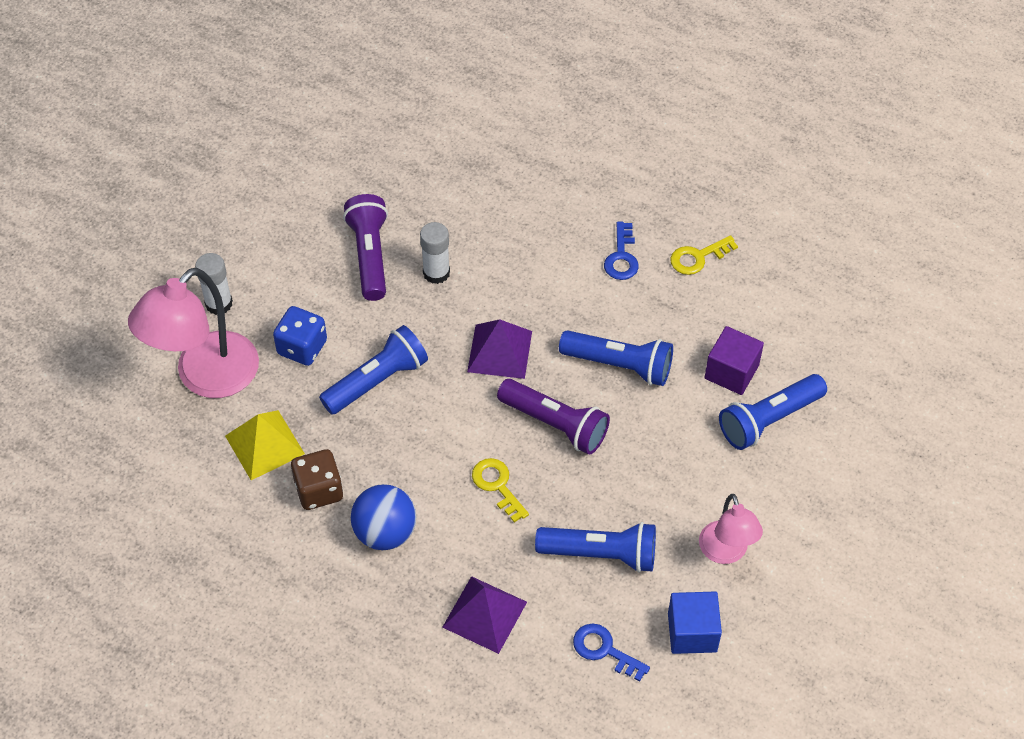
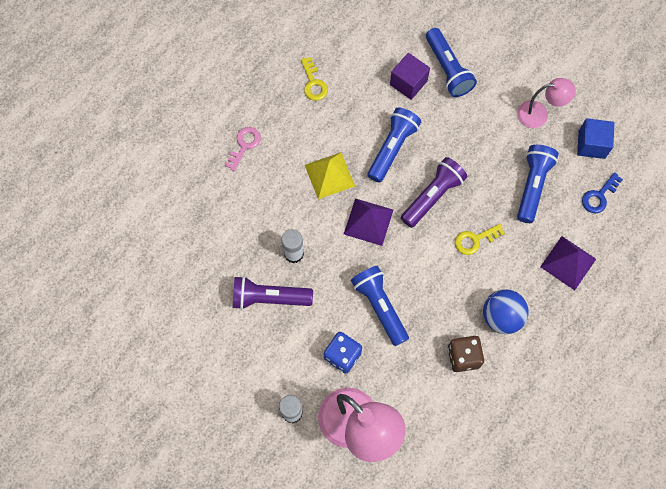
camera: 80 degrees left, 15 degrees up
yellow pyramid [225,410,305,480] -> yellow pyramid moved to [305,152,355,199]
blue key [604,222,639,280] -> none
none -> pink key [225,127,261,171]

